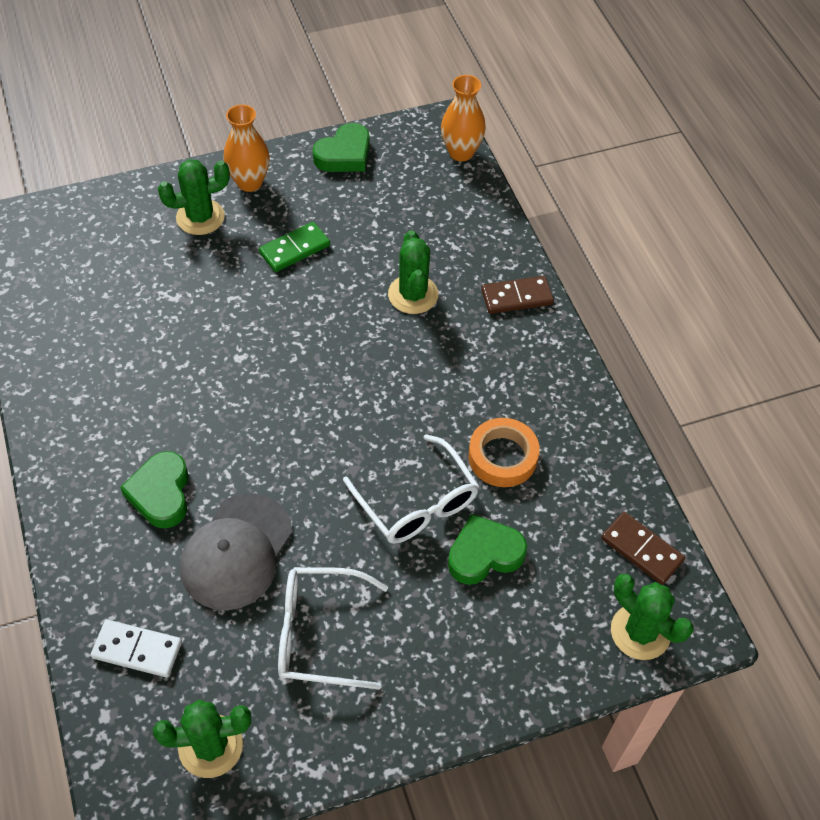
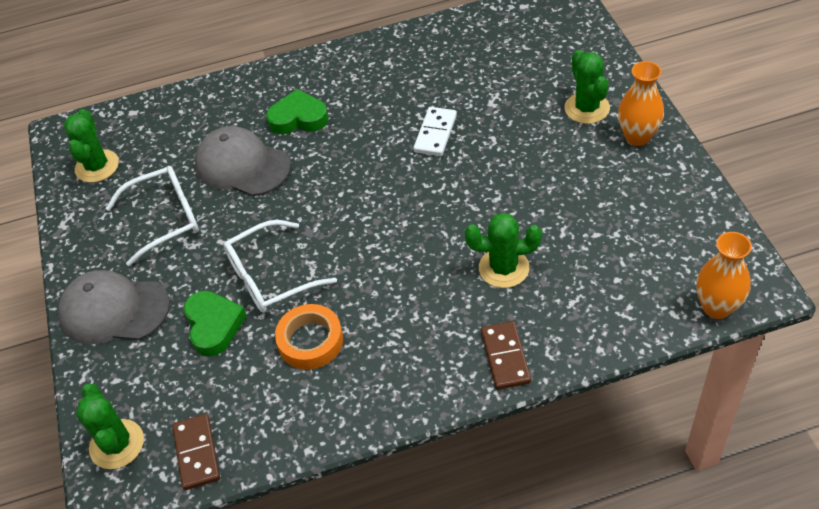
camera: 100 degrees right, 5 degrees down
white domino [91,619,182,677] -> white domino moved to [413,107,457,156]
green domino [259,222,330,272] -> none
white glasses [278,567,388,690] -> white glasses turned 60 degrees clockwise [106,166,199,266]
green heart [312,123,370,172] -> none
brown domino [601,512,685,585] -> brown domino turned 60 degrees counterclockwise [172,414,220,490]
green cactus [611,574,694,660] -> green cactus turned 75 degrees counterclockwise [76,384,144,469]
none -> grey cap [58,270,170,345]

